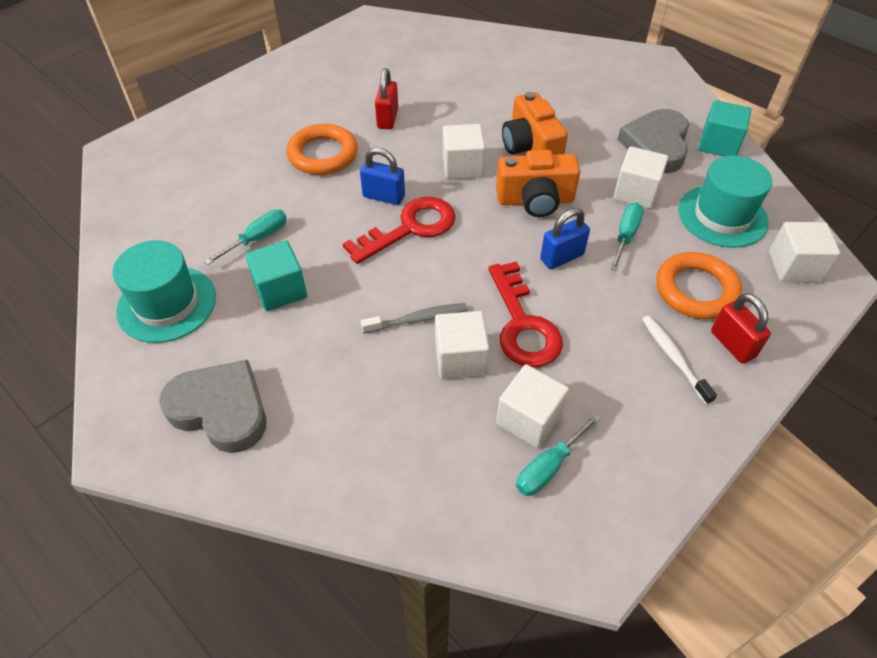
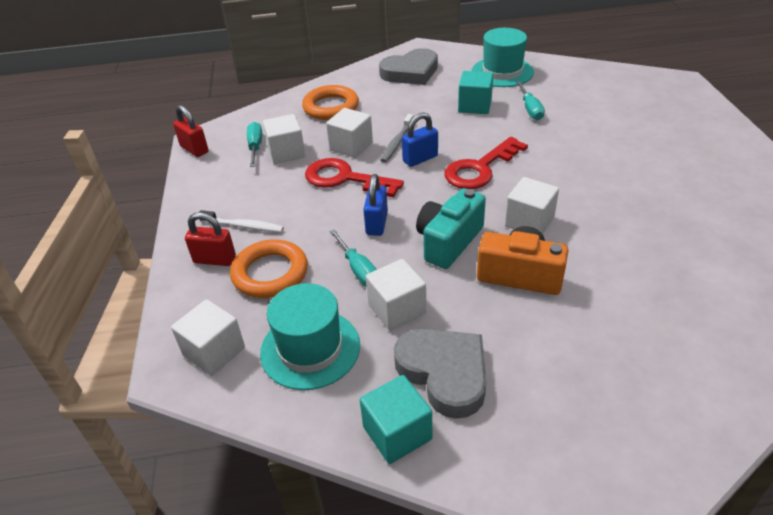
camera: 130 degrees right, 10 degrees down
orange ring [287,124,358,175] -> orange ring moved to [302,85,359,120]
red key [343,197,456,264] -> red key turned 45 degrees clockwise [444,137,528,189]
blue padlock [360,147,405,205] -> blue padlock moved to [402,112,438,167]
red padlock [375,68,398,129] -> red padlock moved to [173,105,209,157]
orange camera [496,150,580,217] -> turquoise camera [416,188,486,269]

